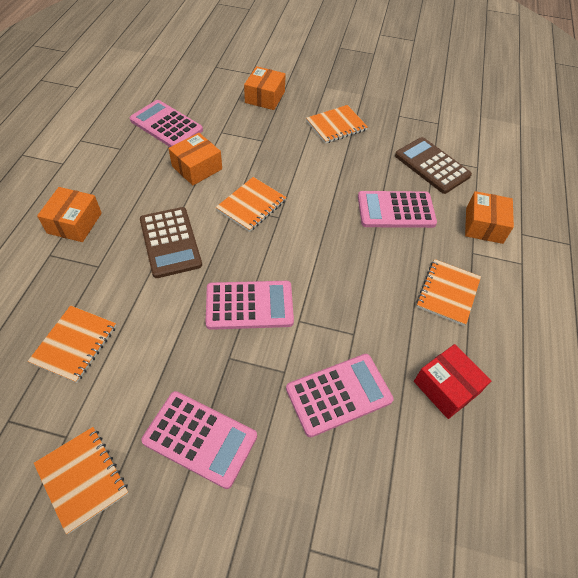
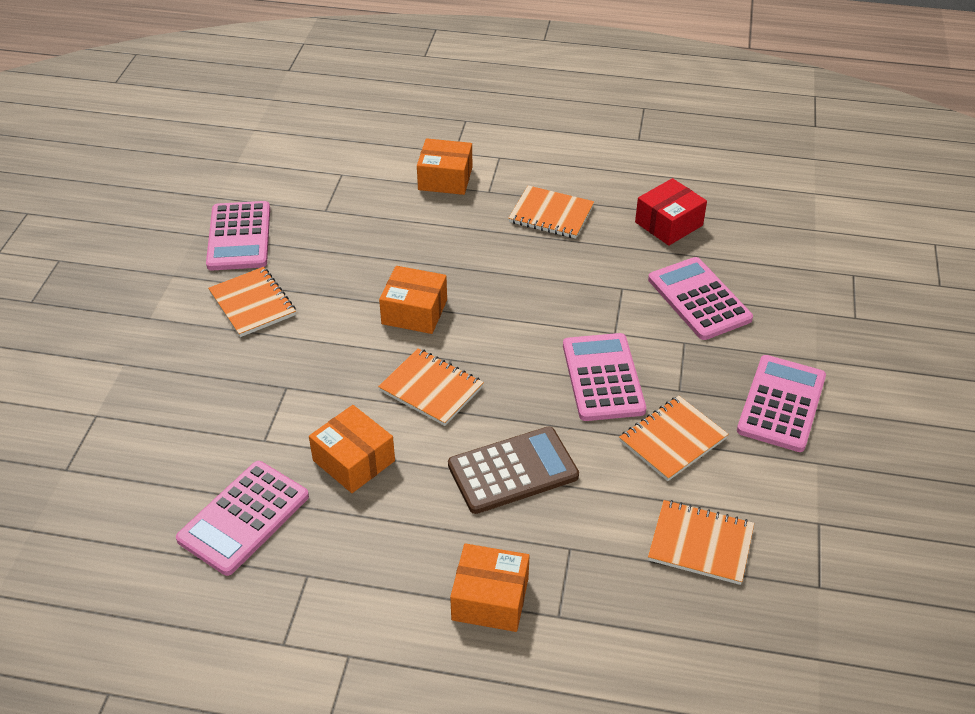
camera: 90 degrees left, 10 degrees down
orange notebook [34,427,129,534] -> orange notebook moved to [619,396,728,481]
orange box [244,66,286,110] -> orange box moved to [379,266,447,334]
pink calculator [358,191,437,228] -> pink calculator moved to [206,201,270,270]
brown calculator [395,137,472,194] -> none

